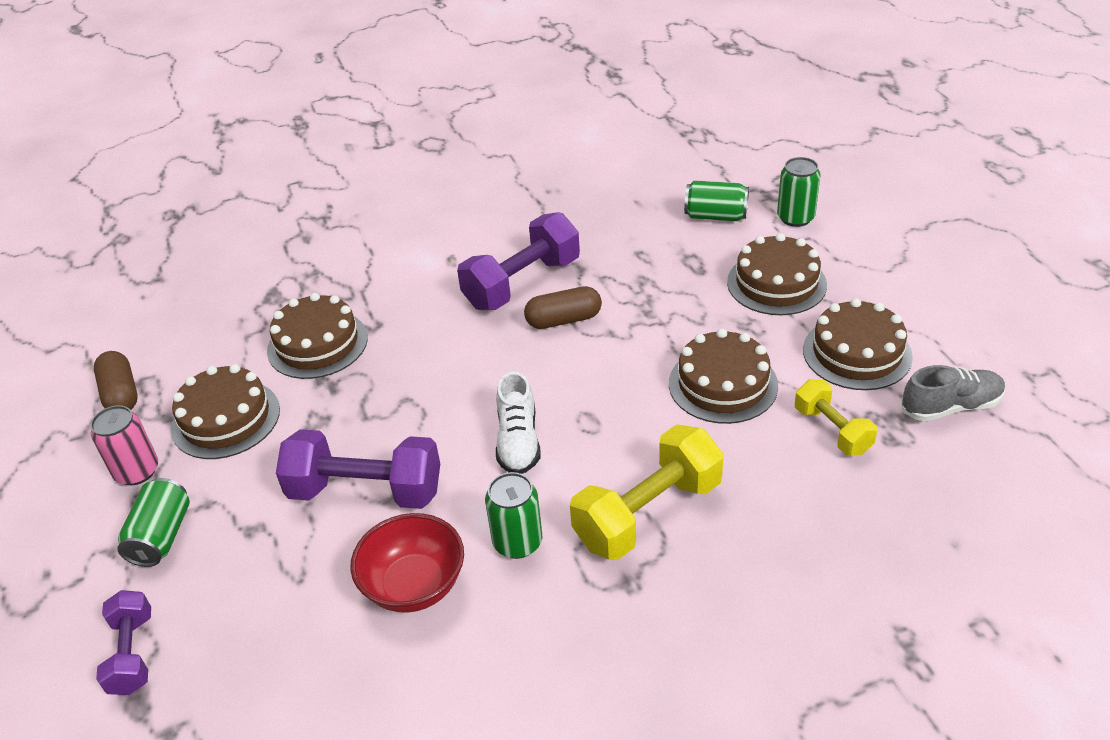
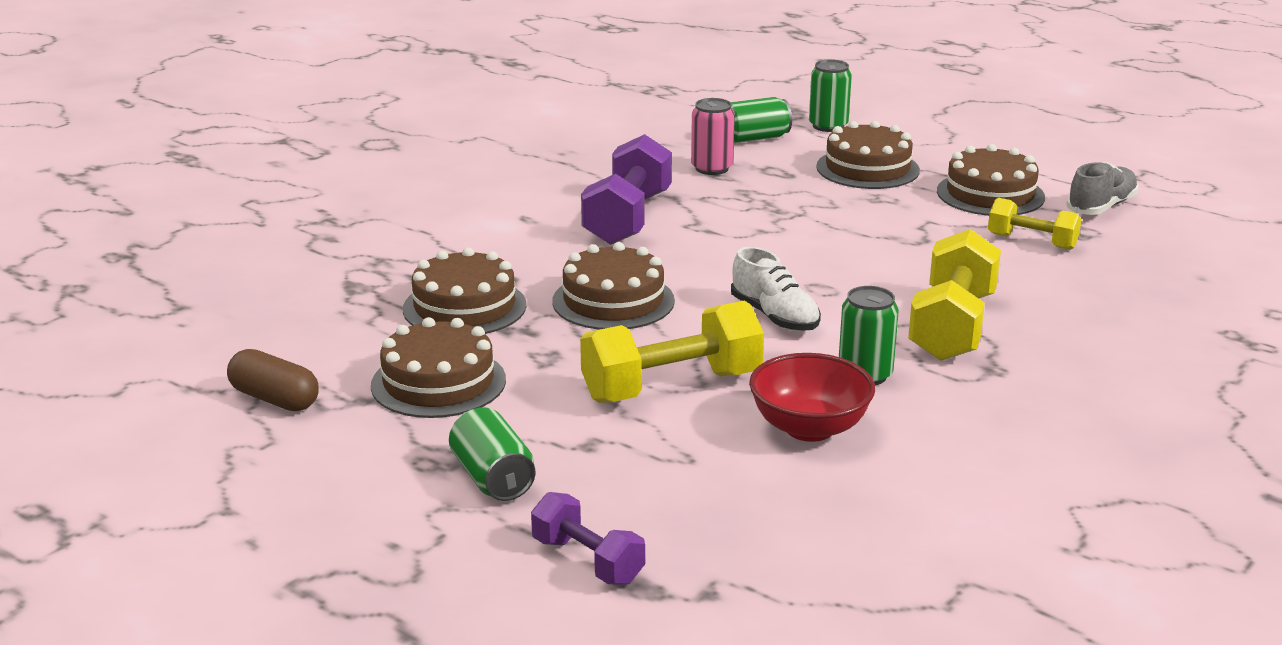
camera: 35 degrees left, 15 degrees down
pink can [90,405,158,485] -> pink can moved to [691,98,735,175]
purple dumbbell [276,429,440,509] -> yellow dumbbell [580,301,764,403]
brown capsule [524,286,602,329] -> none
brown cake [669,329,778,424] -> brown cake moved to [552,242,675,330]

